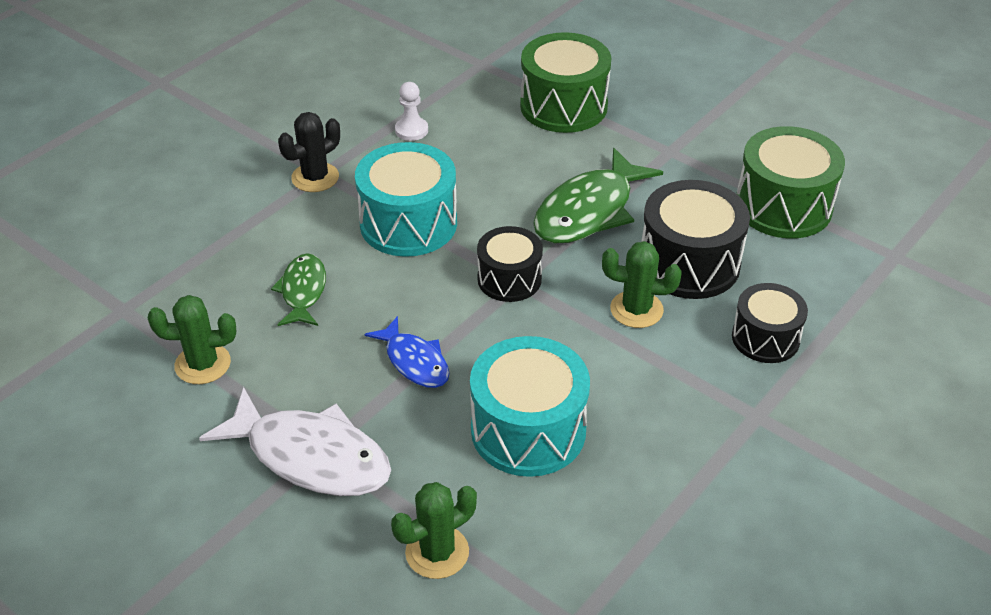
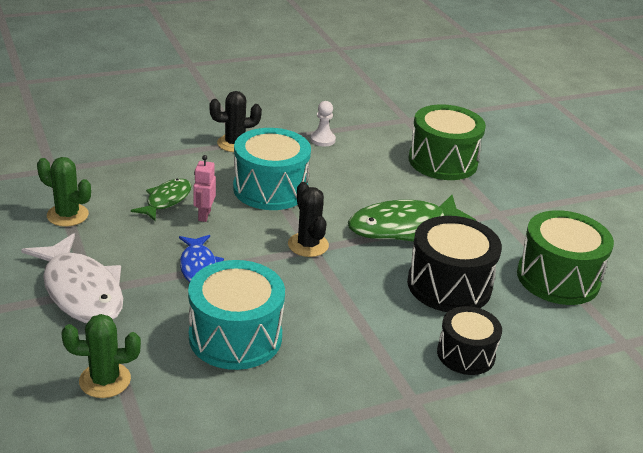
camera: 25 degrees right, 10 degrees down
black drum [477,226,543,302] -> black cactus [288,182,329,257]
green cactus [602,241,682,328] -> none
none -> pink robot [193,155,216,222]

